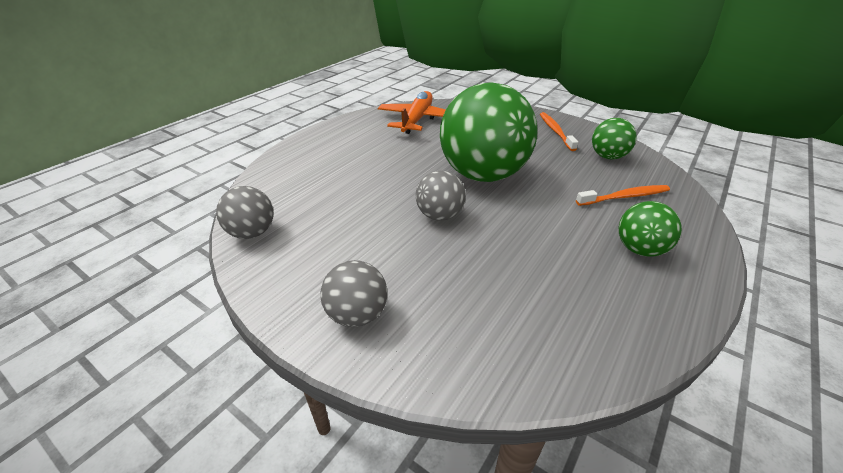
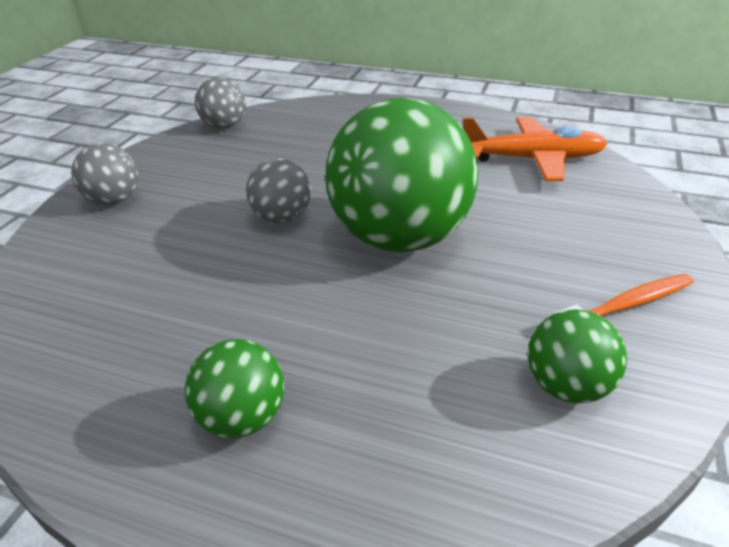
camera: 75 degrees right, 0 degrees up
orange toothbrush [576,185,670,206] -> none

